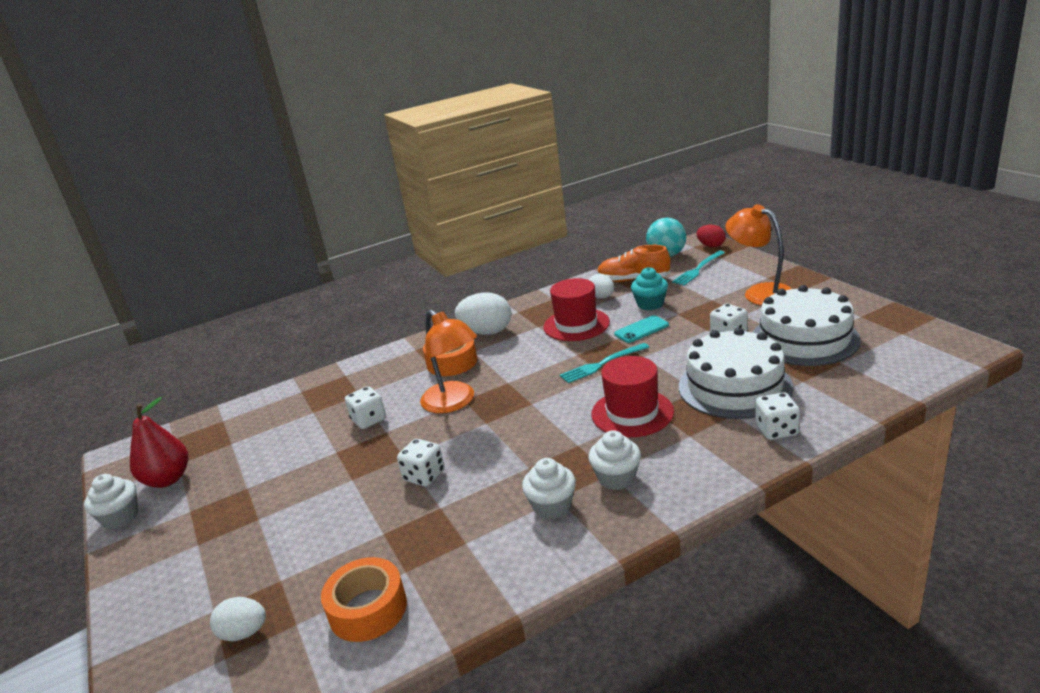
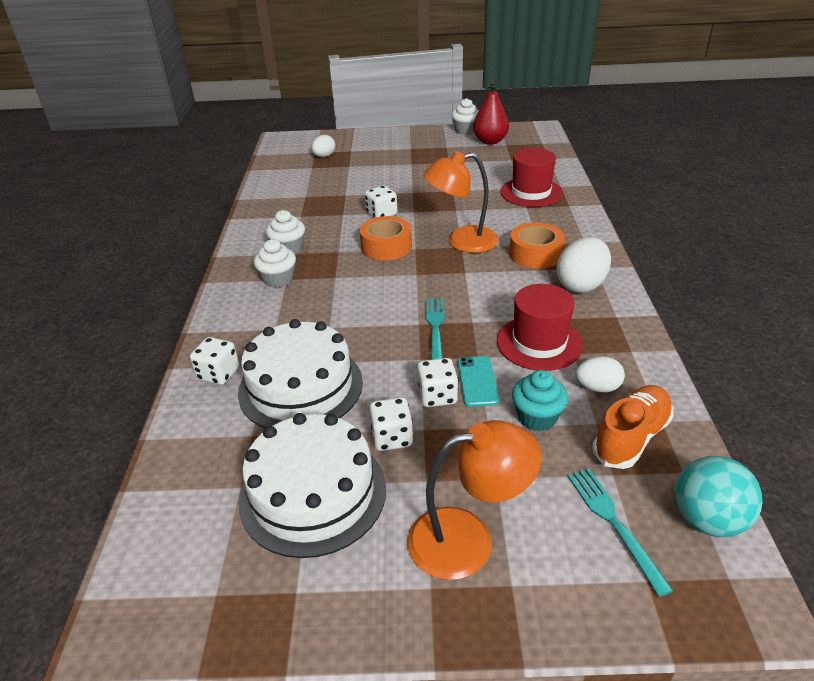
camera: 115 degrees right, 10 degrees up
orange tape [321,557,407,642] -> orange tape moved to [360,216,412,261]
white dice [345,386,386,429] -> white dice moved to [417,358,458,407]
red hat [591,356,674,437] -> red hat moved to [500,148,563,207]
red egg [697,225,726,247] -> none

